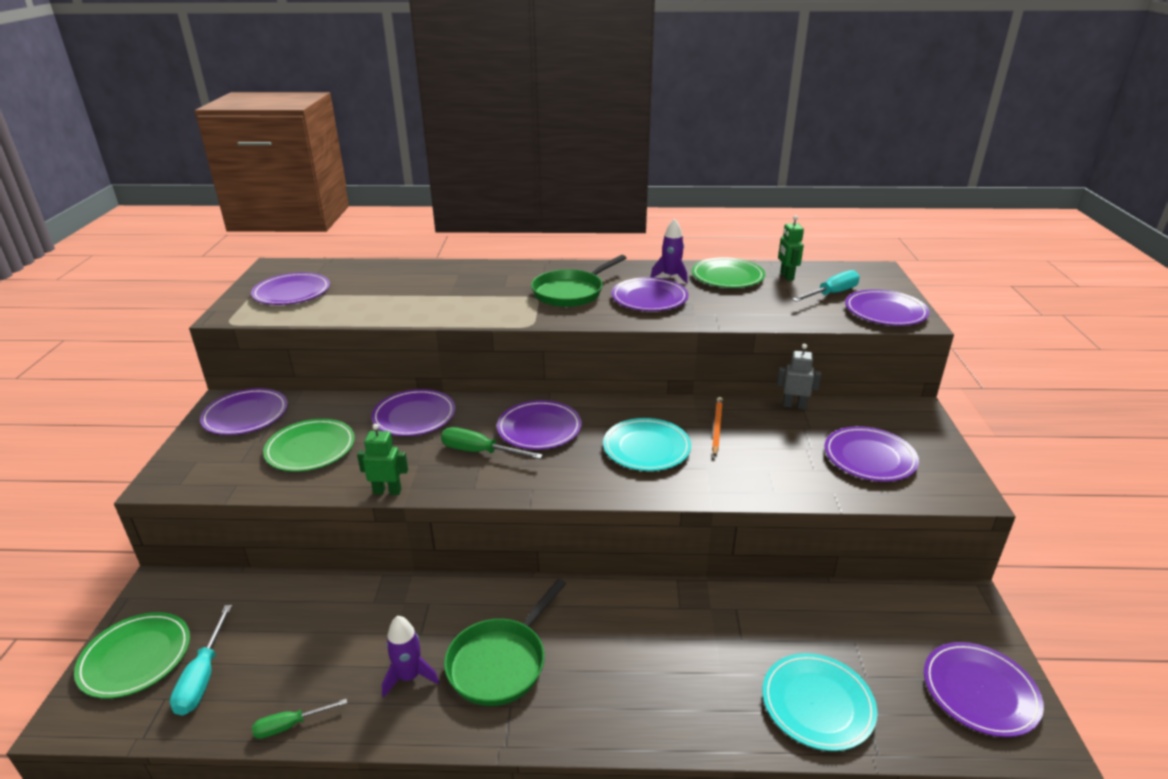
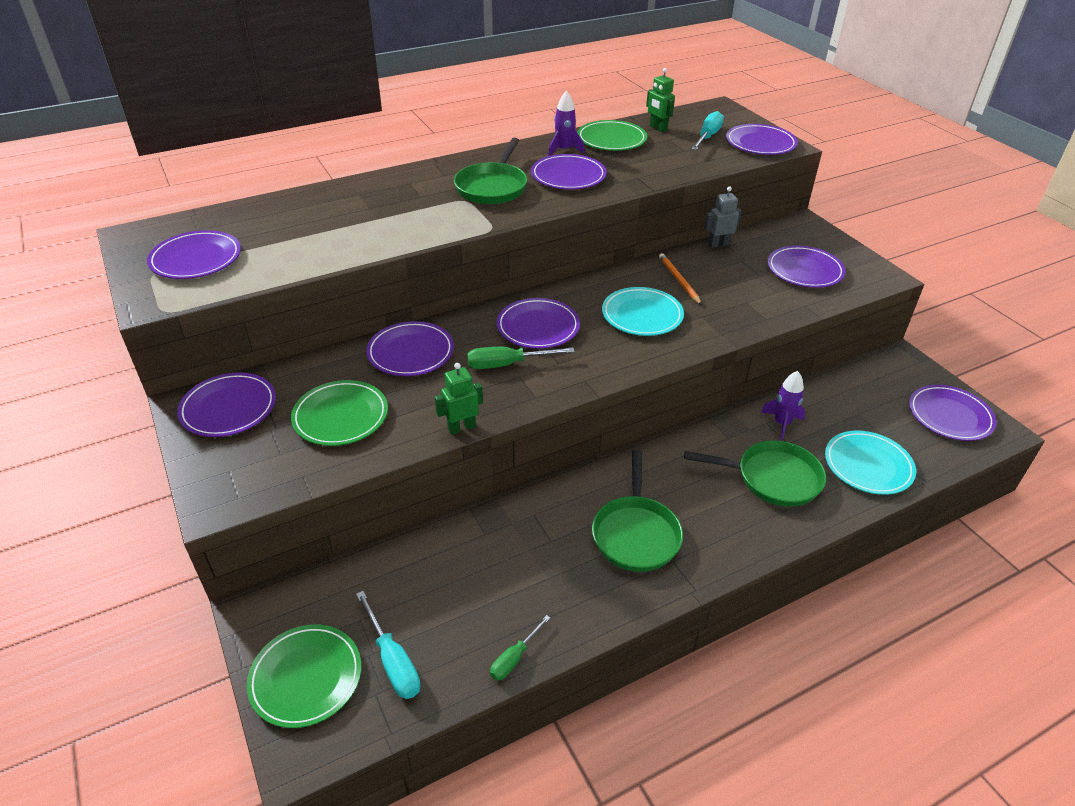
camera: 30 degrees left, 10 degrees up
purple rocket [382,616,439,697] -> purple rocket moved to [761,371,806,440]
none -> green pan [684,440,826,507]

